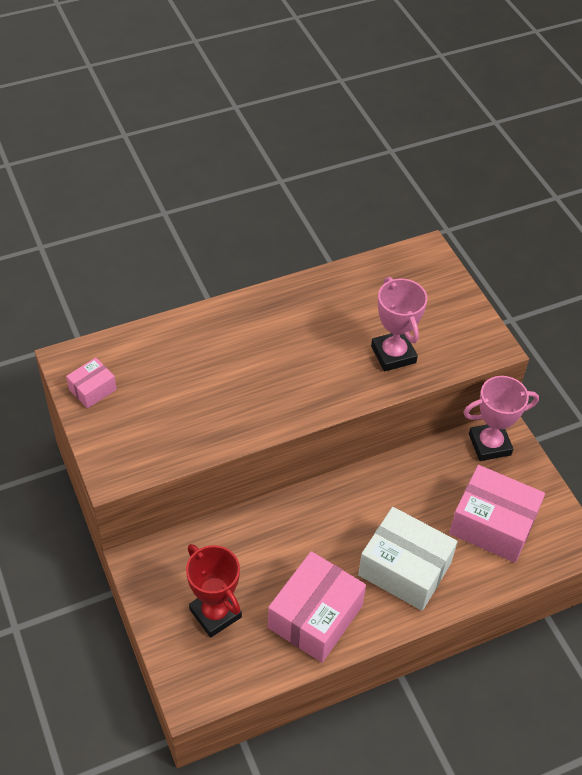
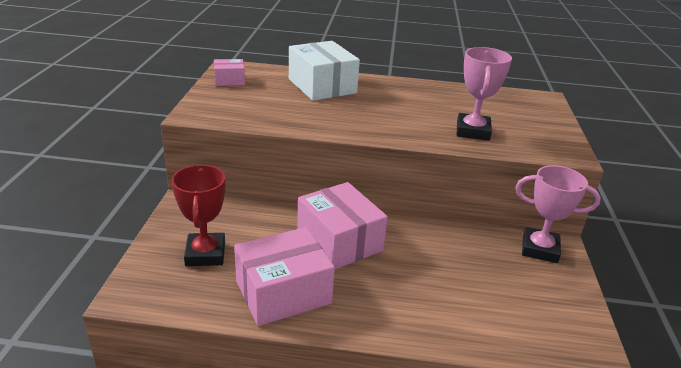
camera: 30 degrees right, 20 degrees down
white box [358,507,458,611] -> white box moved to [289,41,360,101]
pink box [449,465,545,563] -> pink box moved to [297,182,388,270]

